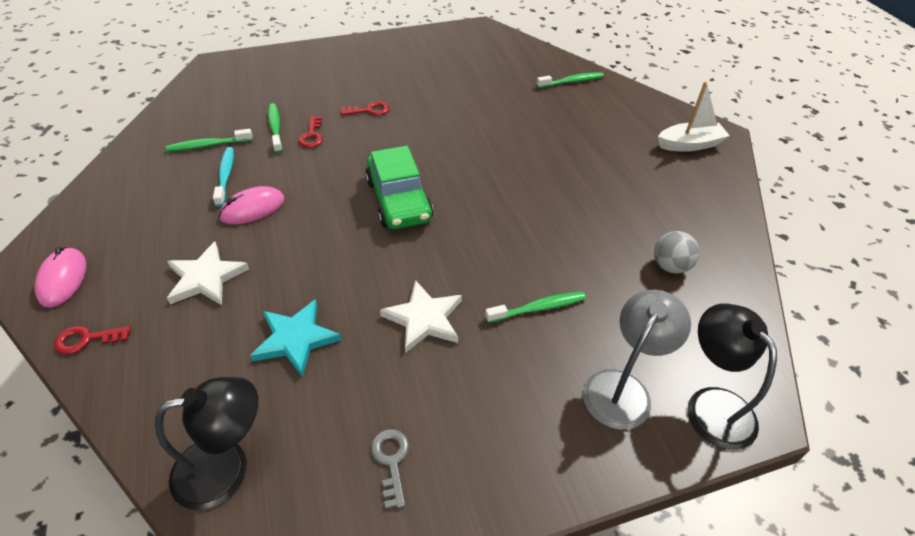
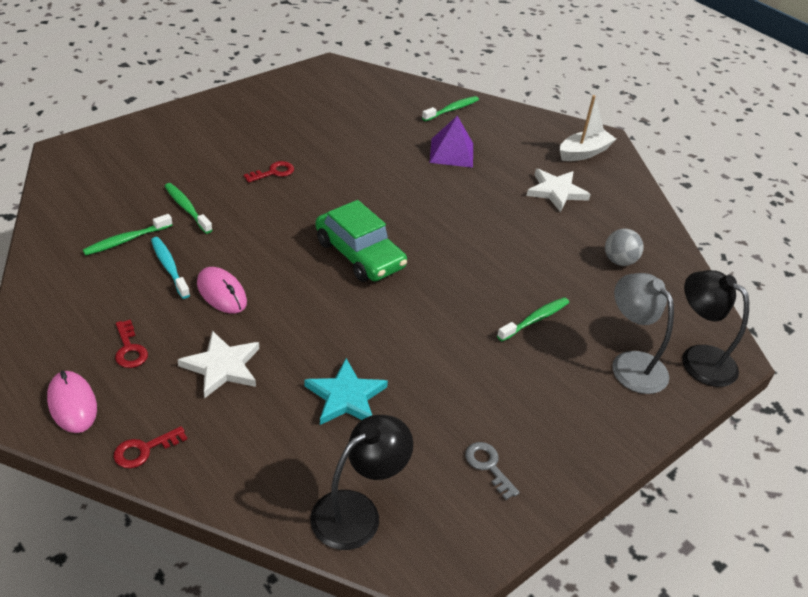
camera: 25 degrees left, 5 degrees down
pink mouse [219,186,284,225] -> pink mouse turned 75 degrees counterclockwise [197,267,247,314]
red key [298,116,323,148] -> red key moved to [115,320,148,368]
white star [380,280,462,353] -> white star moved to [526,169,591,212]
grey lamp [583,290,691,430] -> grey lamp turned 45 degrees counterclockwise [612,273,674,394]
none -> purple pyramid [430,116,473,168]

